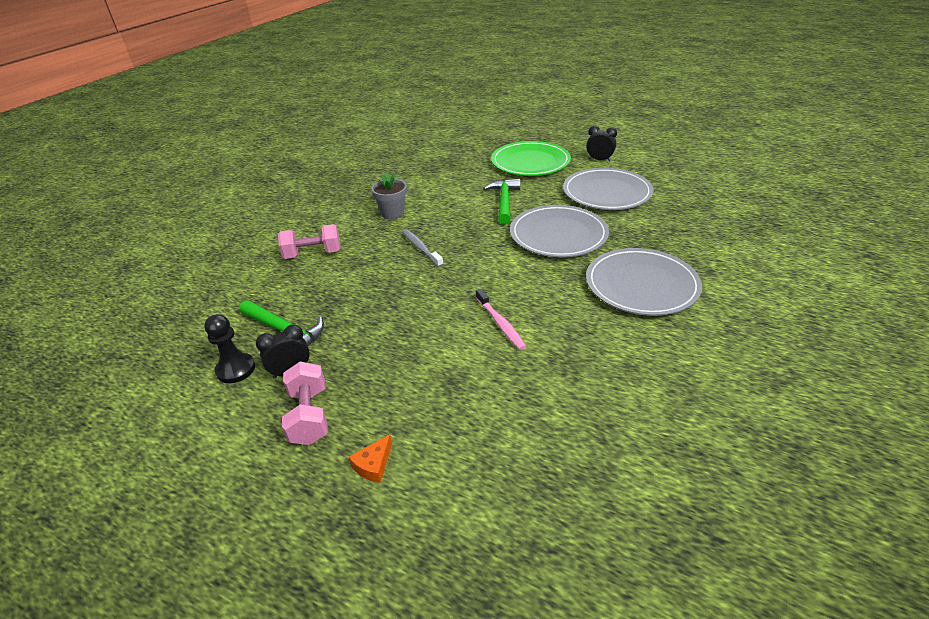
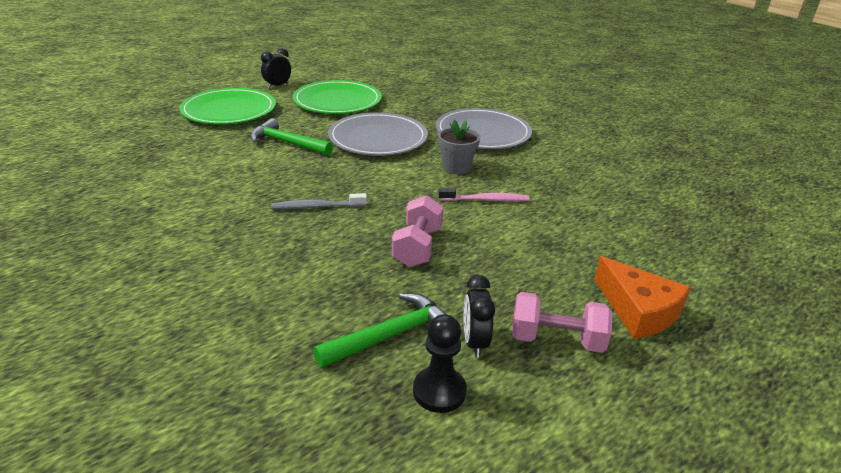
camera: 70 degrees left, 5 degrees down
pink dumbbell [278,224,341,259] -> pink dumbbell moved to [392,195,444,267]
orange cheese [349,434,392,483] -> orange cheese [594,256,691,339], size x1.97
grey flower pot [371,173,407,219] -> grey flower pot moved to [438,120,480,174]
grey plate [563,168,653,210] -> green plate [293,80,382,114]

